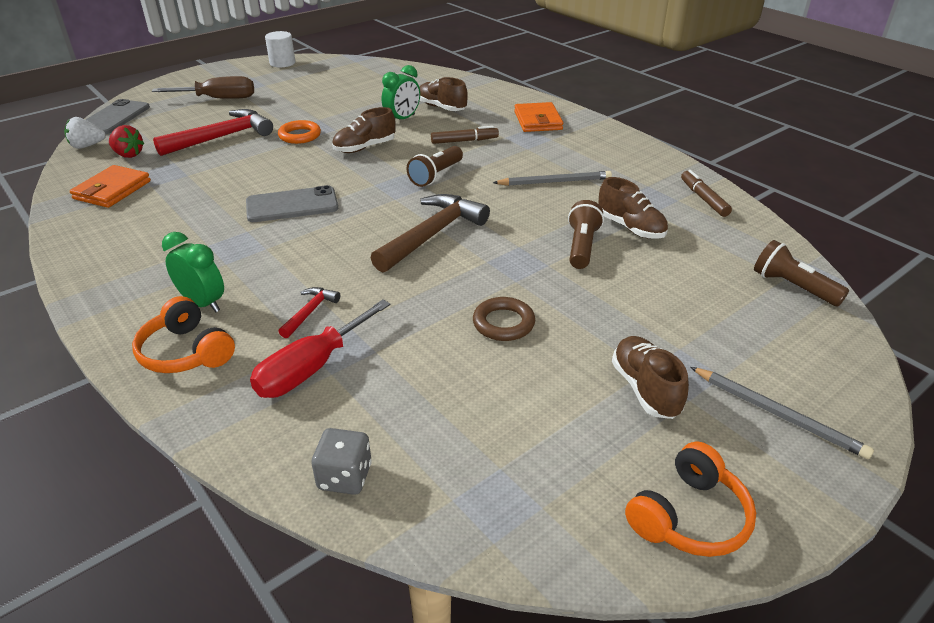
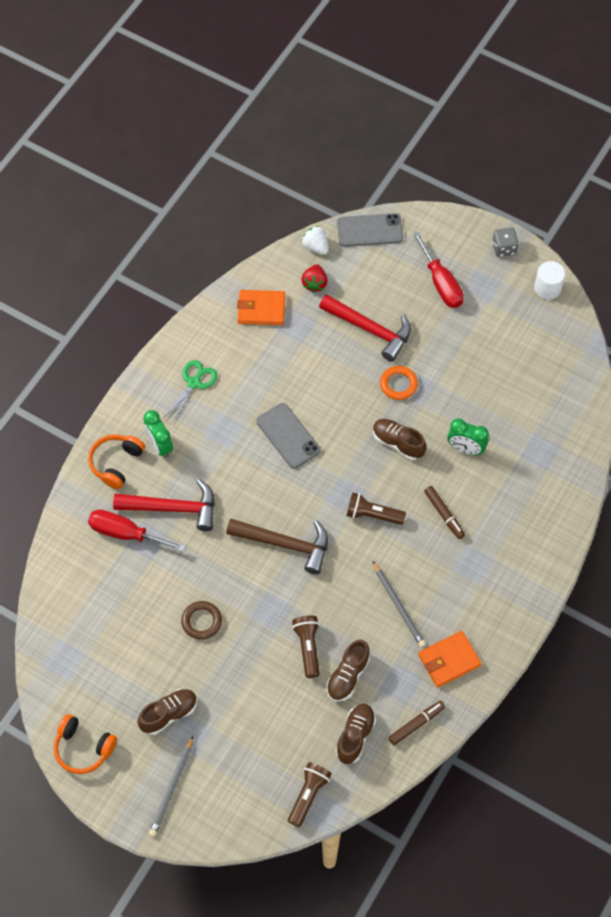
camera: 70 degrees right, 25 degrees up
brown screwdriver [152,76,254,99] -> red screwdriver [413,232,464,308]
green clock [162,232,224,312] -> green clock turned 135 degrees clockwise [143,410,173,458]
red hammer [278,287,340,338] -> red hammer [113,479,215,531], size x2.10
grey dice [311,428,372,495] -> grey dice moved to [492,227,519,257]
brown shoe [419,77,468,111] -> brown shoe moved to [336,704,376,764]
orange wallet [514,102,563,132] -> orange wallet moved to [418,631,482,688]
brown flashlight [568,200,604,269] -> brown flashlight turned 90 degrees counterclockwise [292,616,320,678]
none -> green scissors [162,360,217,423]

